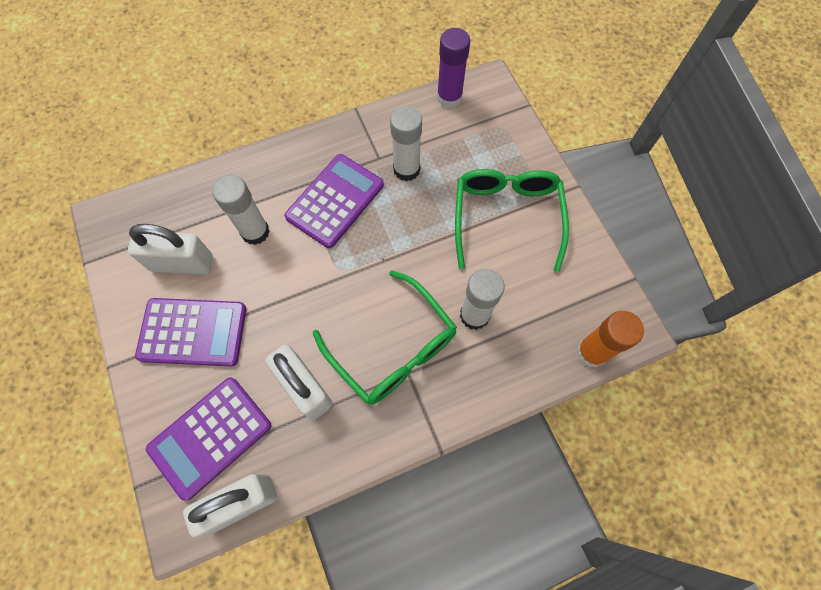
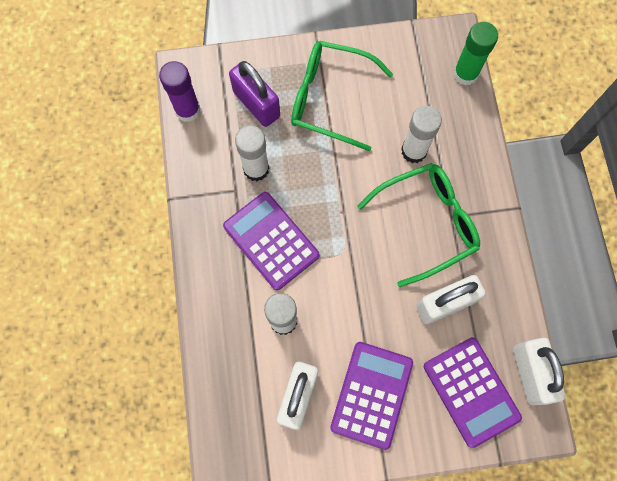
camera: 75 degrees left, 5 degrees up
orange glue stick [576,311,644,368] -> green glue stick [453,22,498,86]
none -> purple padlock [229,61,280,127]

